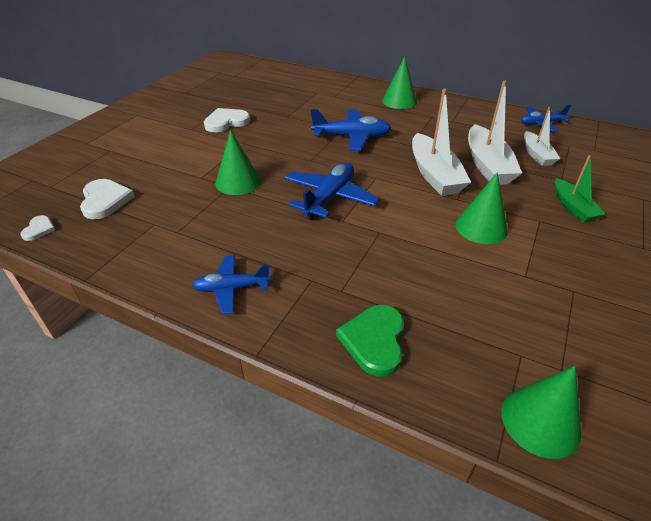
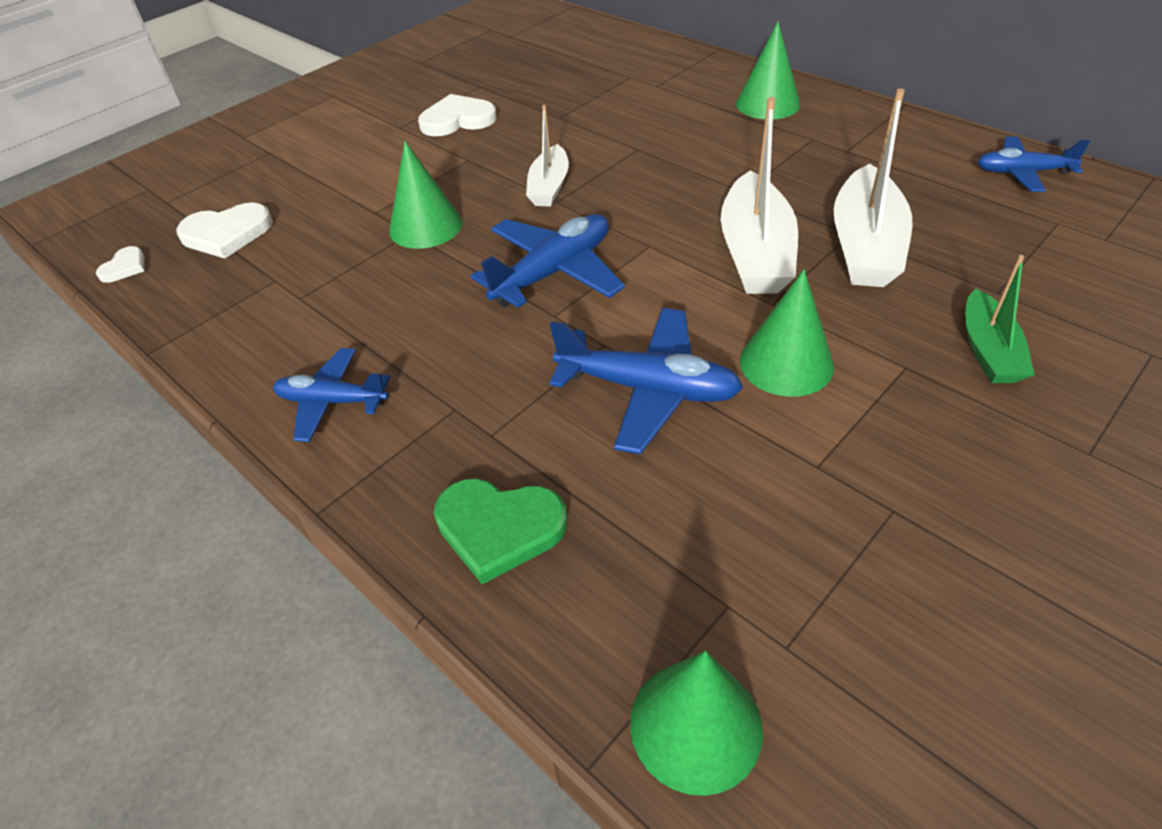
camera: 20 degrees right, 5 degrees up
white heart [80,179,135,219] -> white heart turned 75 degrees clockwise [176,202,273,259]
blue plane [311,109,391,151] -> blue plane moved to [550,308,743,454]
green heart [336,305,404,376] -> green heart turned 105 degrees counterclockwise [434,478,567,584]
white boat [524,107,560,166] -> white boat moved to [526,105,569,207]

